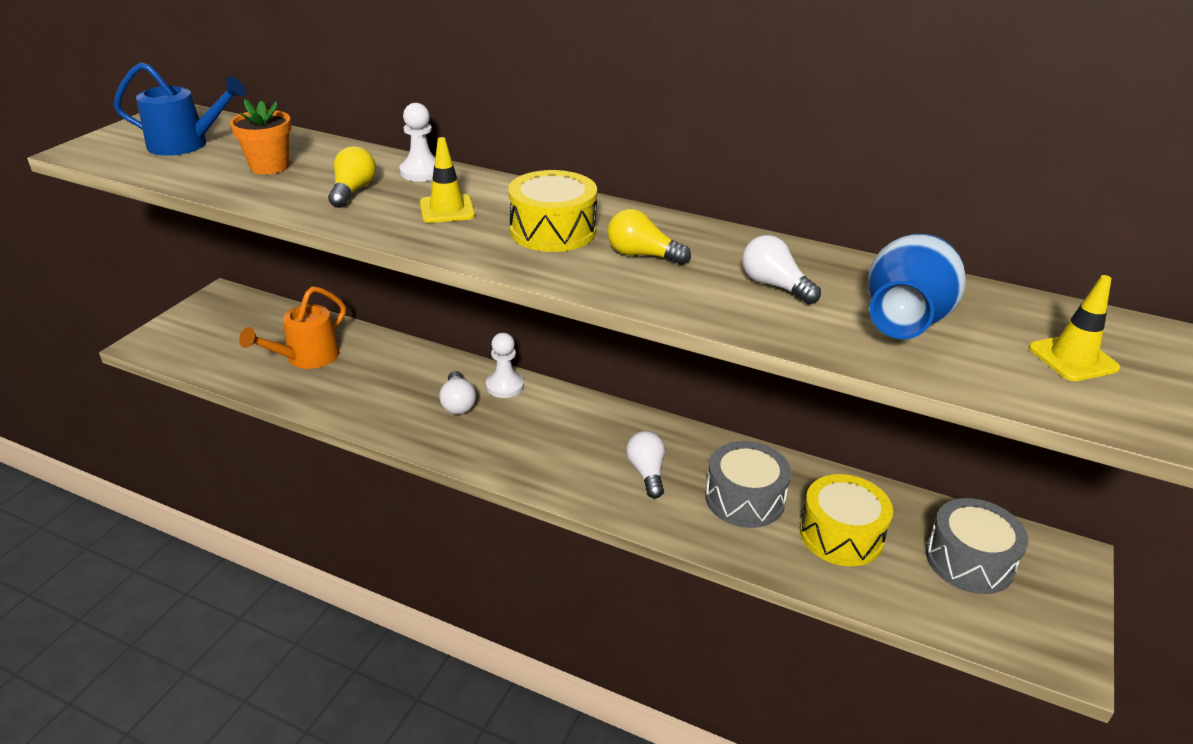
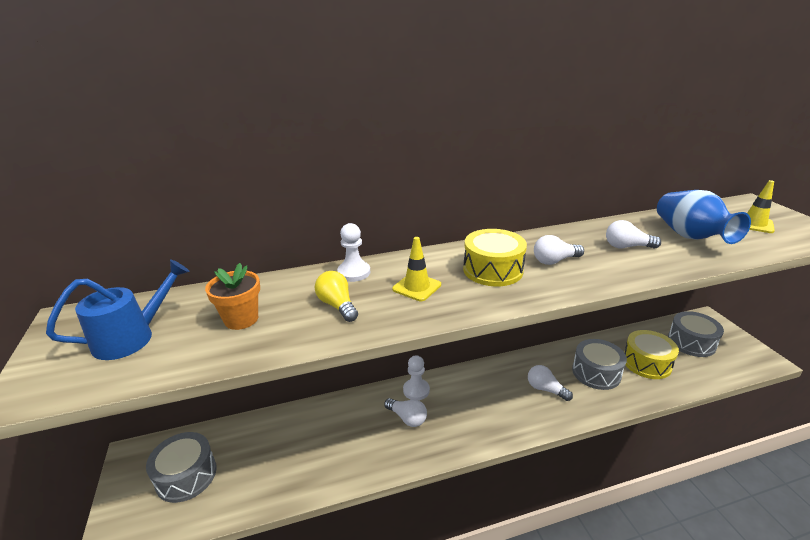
camera: 40 degrees left, 5 degrees down
orange watering can [239,286,346,369] -> none
yellow light bulb [607,209,691,265] -> white light bulb [534,235,584,265]
none -> grey drum [146,432,217,503]

